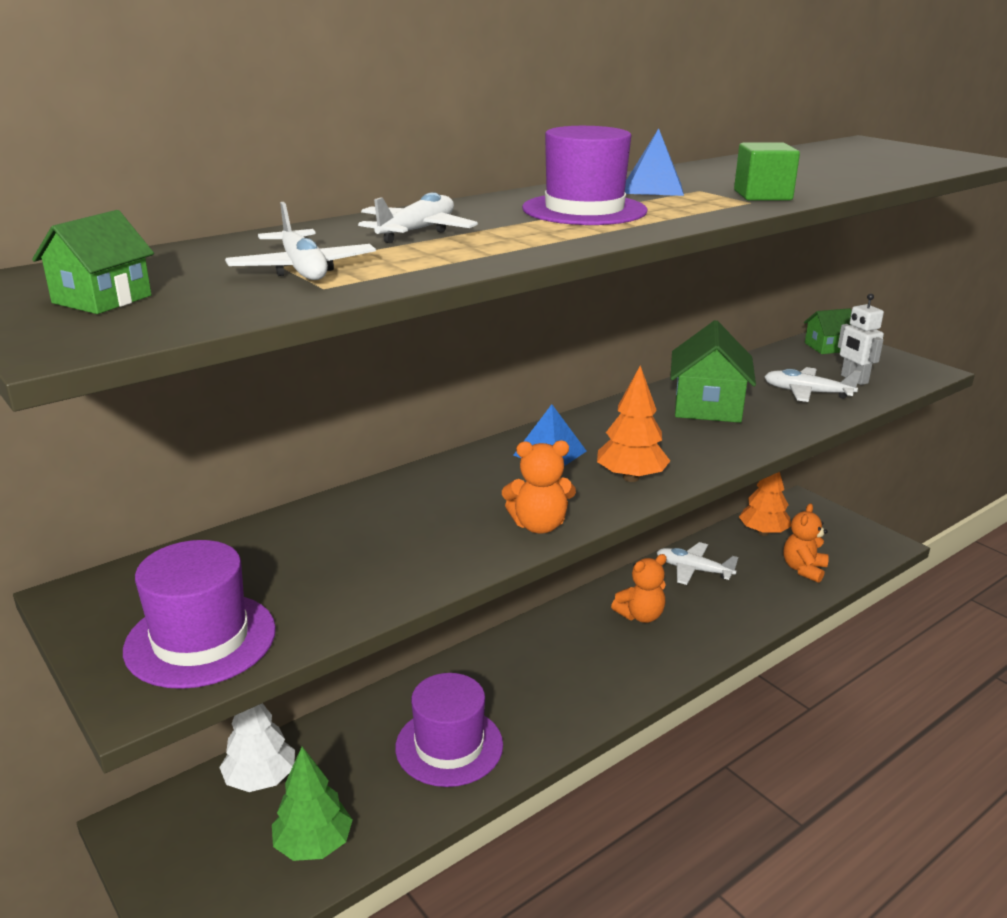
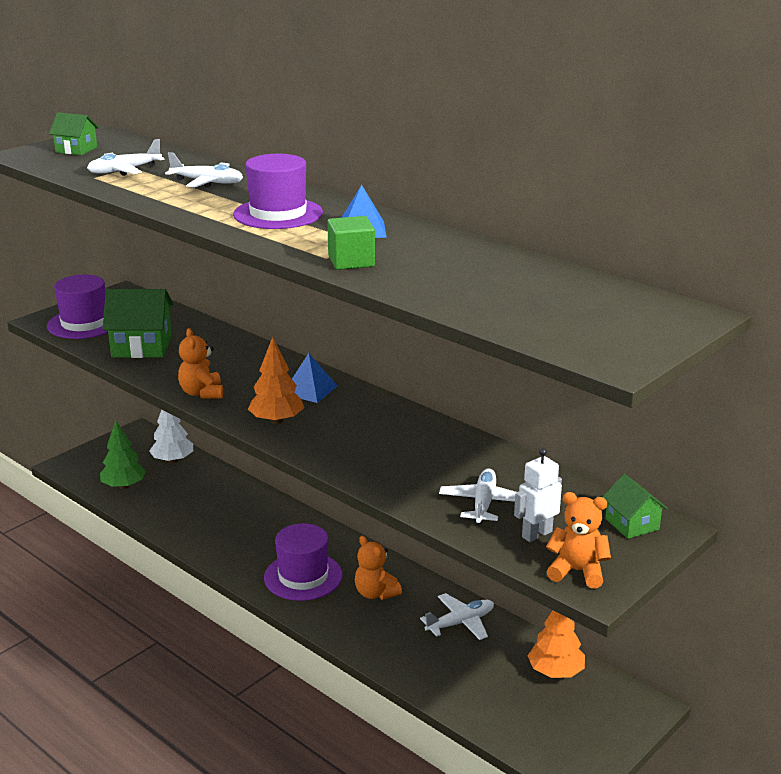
camera: 80 degrees right, 0 degrees up
purple hat [395,673,503,787] -> purple hat moved to [264,523,343,601]
white plane [657,542,738,585] -> white plane turned 45 degrees clockwise [420,593,494,640]
green house [670,320,756,423] -> green house moved to [103,289,173,358]
orange teddy bear [784,503,829,583] -> orange teddy bear moved to [546,492,611,588]

